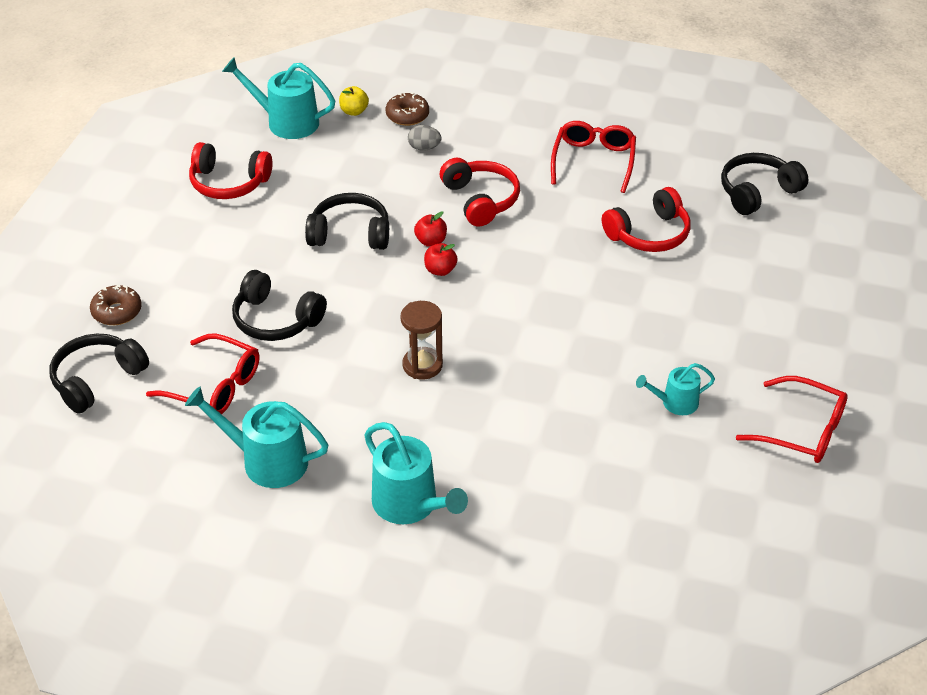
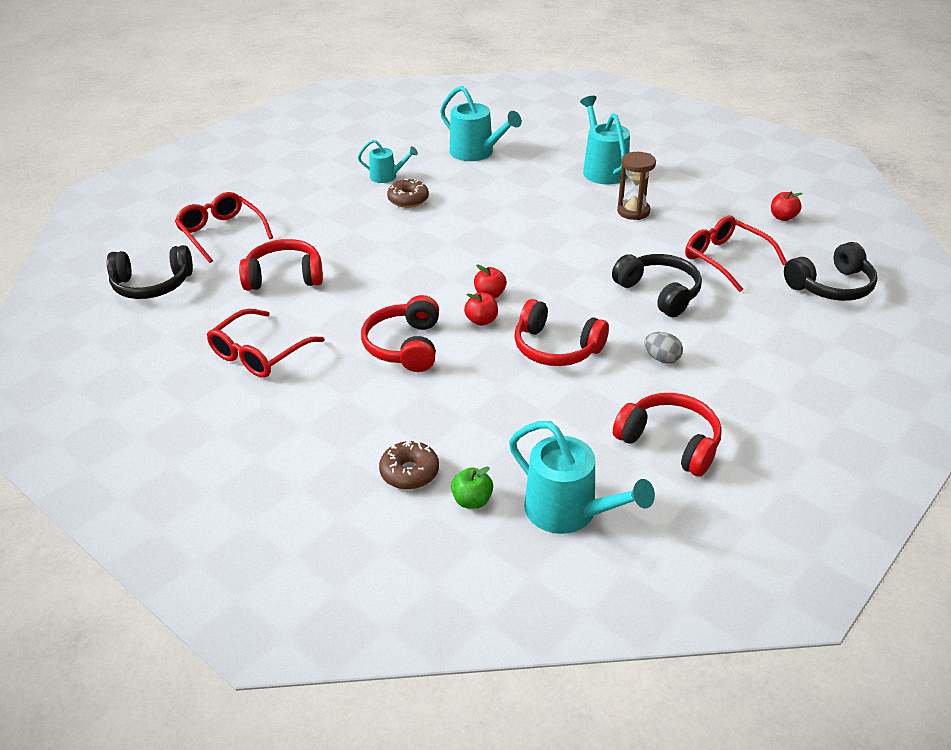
camera: 155 degrees left, 5 degrees down
brown donut [90,285,141,325] -> brown donut moved to [387,179,429,208]
turquoise watering can [185,387,328,488] -> turquoise watering can moved to [440,86,522,161]
black headphones [305,193,389,250] -> red headphones [514,299,609,366]
yellow apple [339,86,369,116] -> green apple [451,467,493,509]
brown hourglass [401,301,443,379] -> brown hourglass moved to [617,152,656,220]
grey egg [408,125,441,151] -> grey egg moved to [644,332,683,364]
red glasses [736,376,848,463] -> red glasses moved to [175,192,273,263]
none -> red apple [771,191,803,221]

